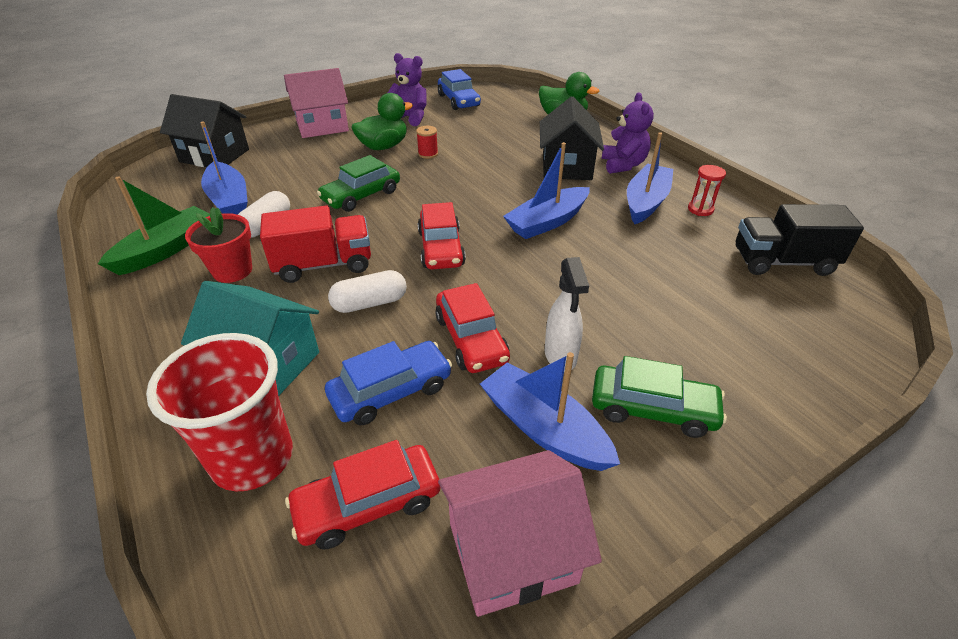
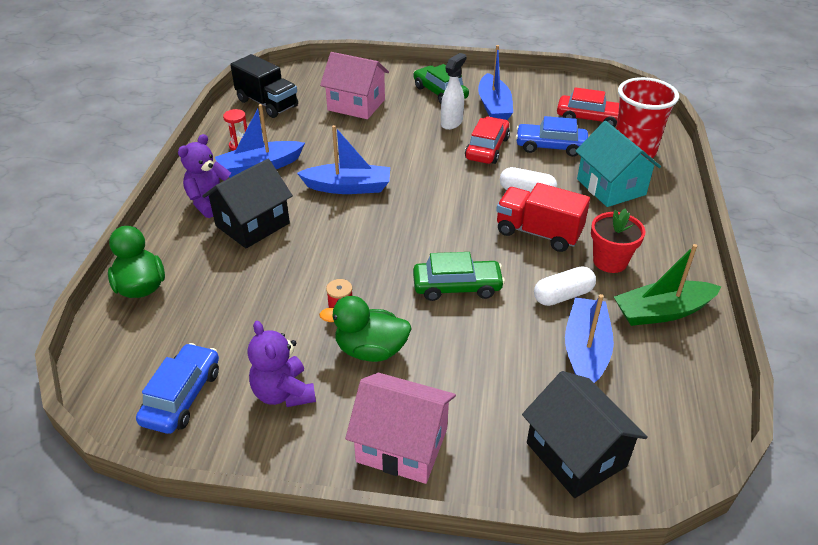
camera: 140 degrees left, 0 degrees up
red car [417,202,466,269] -> none
pink house [438,450,602,617] -> pink house moved to [320,52,389,119]

